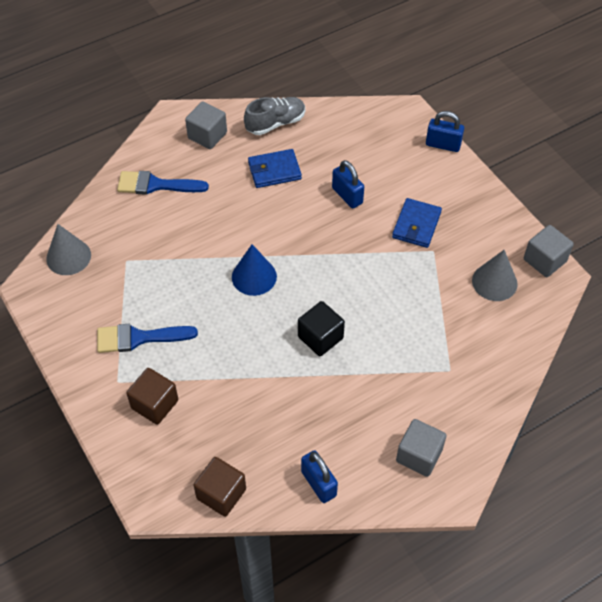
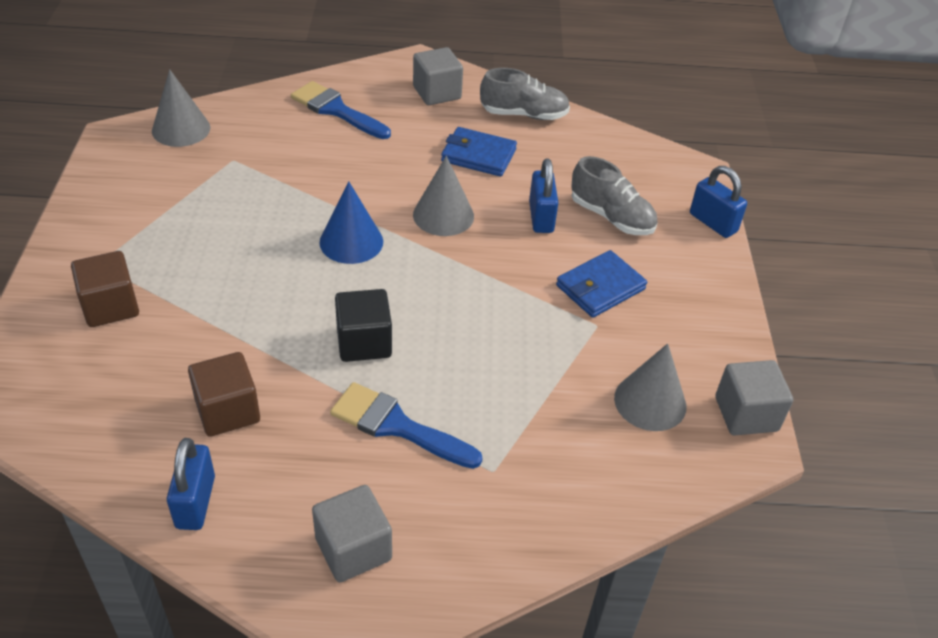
camera: 30 degrees right, 10 degrees down
blue brush [97,324,198,353] -> blue brush moved to [330,382,482,469]
brown cube [193,457,246,517] -> brown cube moved to [188,352,260,437]
none -> grey cone [413,156,474,236]
none -> grey shoe [572,156,657,235]

